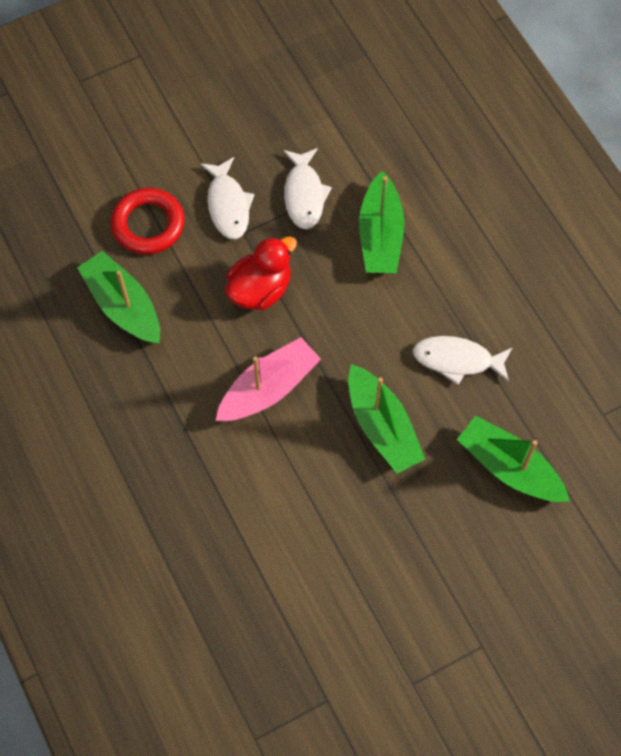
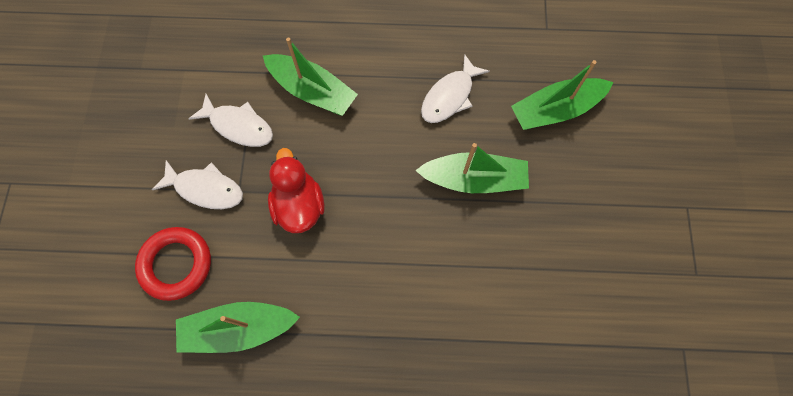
camera: 60 degrees left, 5 degrees up
pink boat [216,337,321,421] -> none

